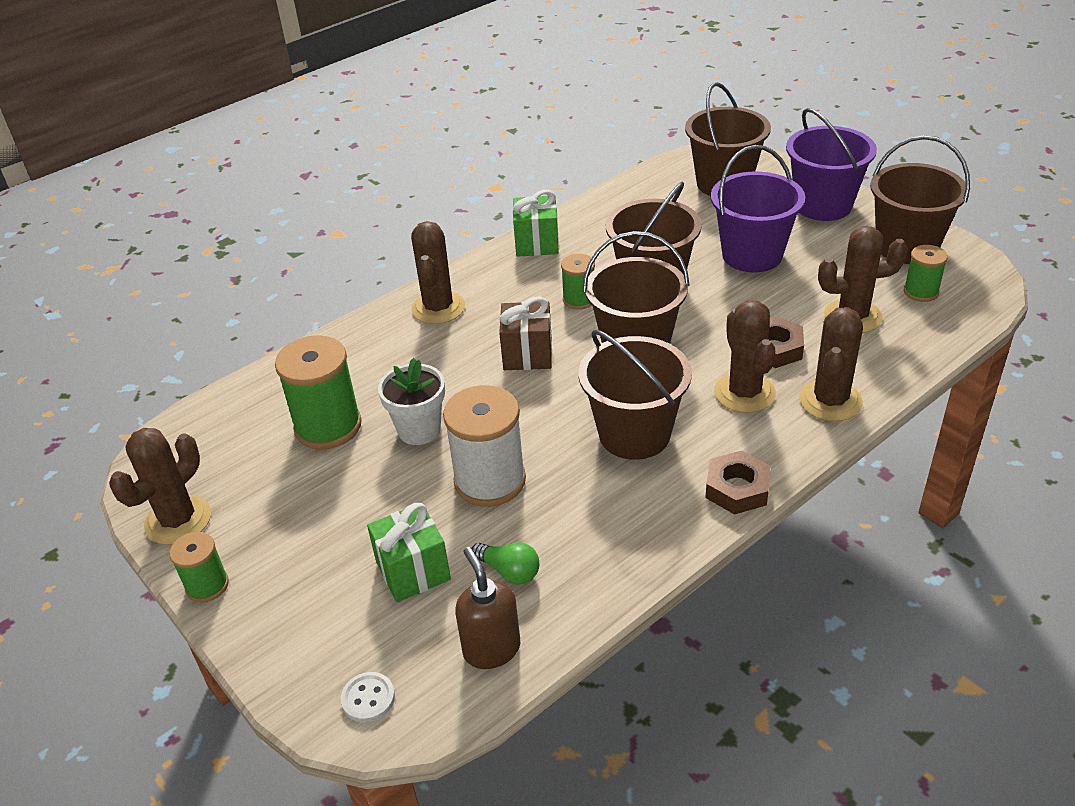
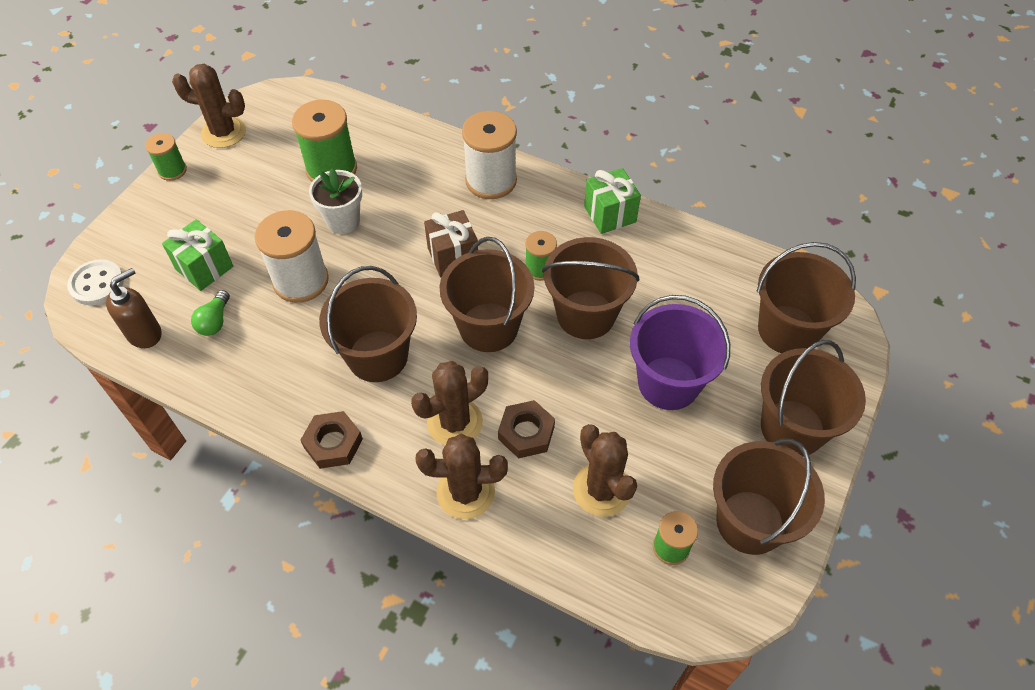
camera: 65 degrees right, 15 degrees up
white button [341,672,395,722] -> white button [67,259,124,305], size x1.51
brown cactus [411,221,465,324] -> white spool [462,111,517,199]
purple bucket [786,108,877,221] -> brown bucket [761,340,866,456]

